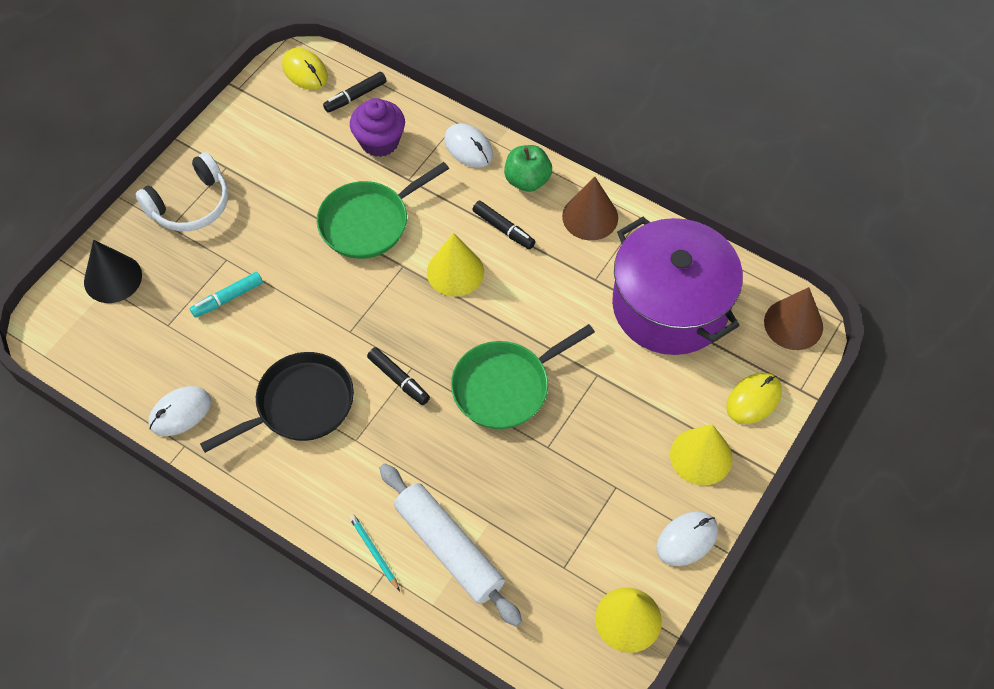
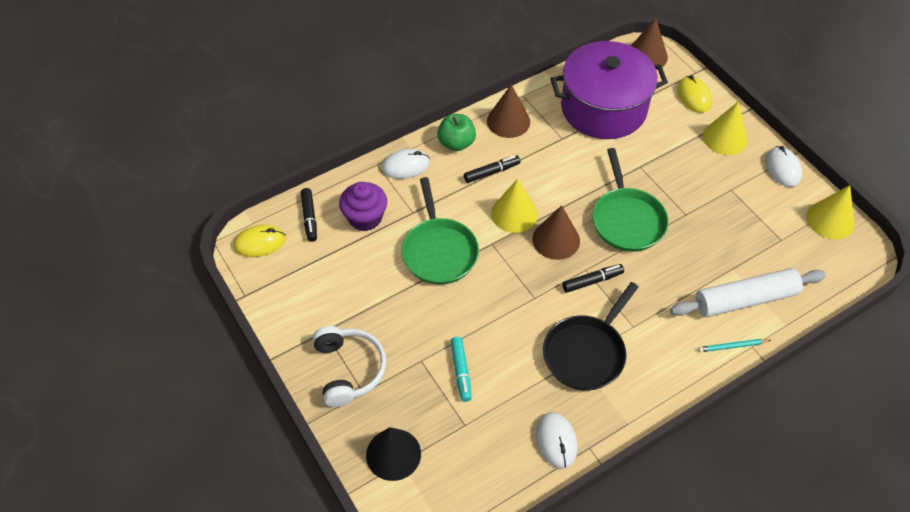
camera: 65 degrees left, 5 degrees down
black pan [200,352,354,453] -> black pan turned 135 degrees counterclockwise [543,282,639,391]
none -> brown cone [532,205,580,260]

